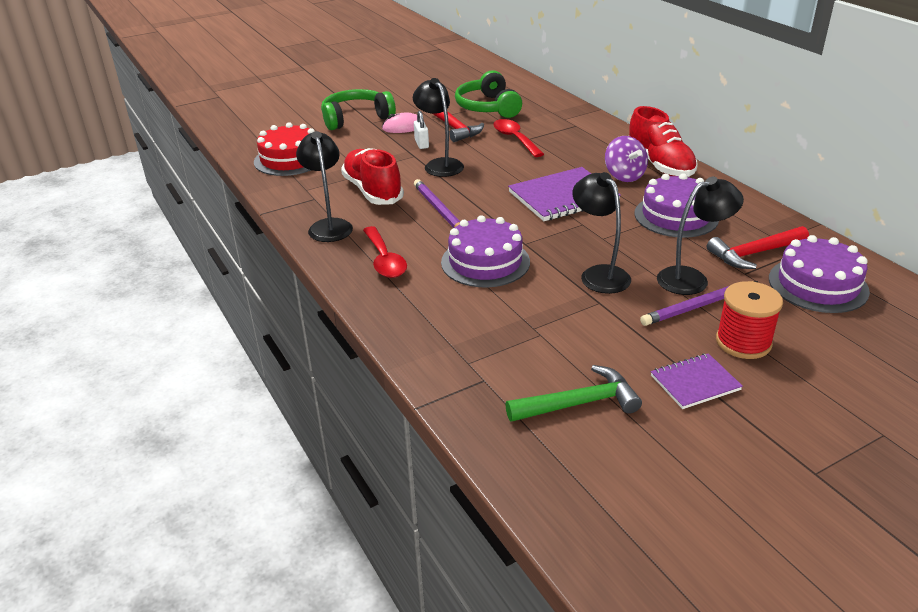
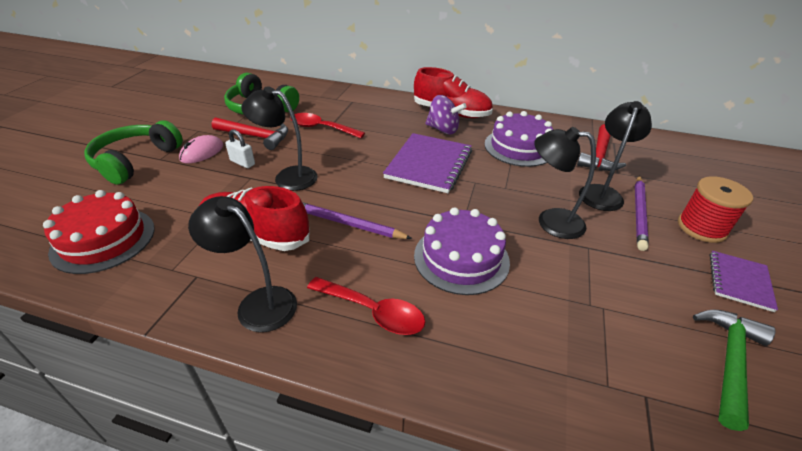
camera: 45 degrees left, 5 degrees up
purple cake [769,235,870,313] -> none

